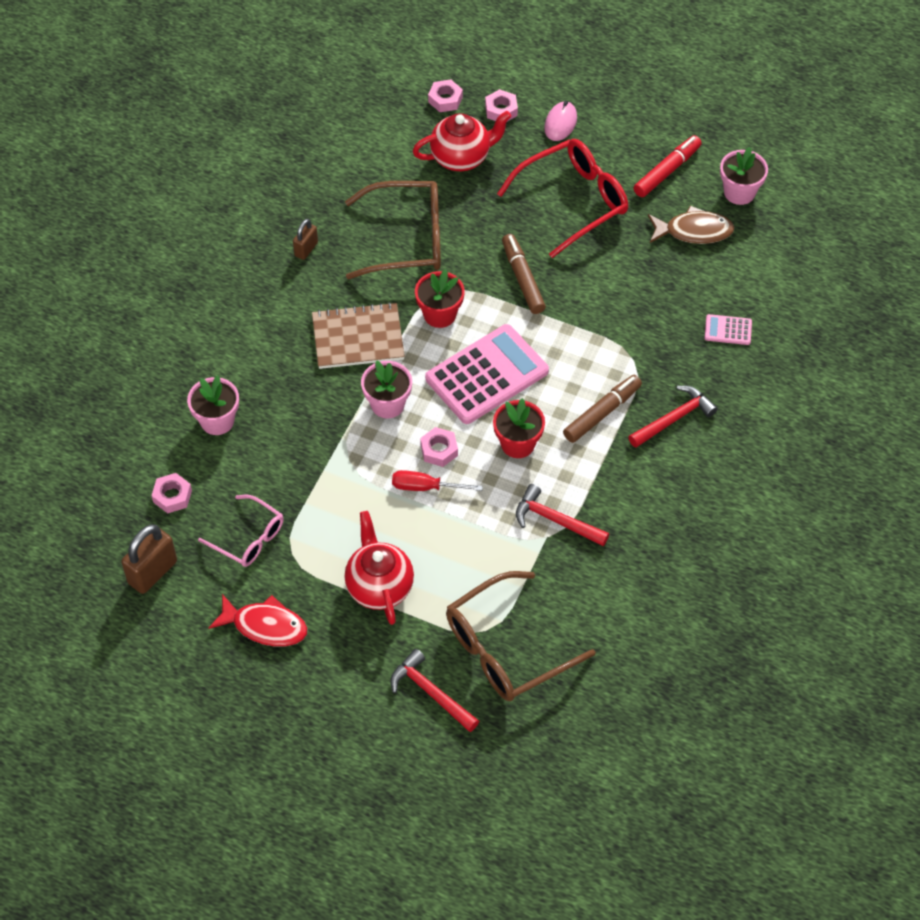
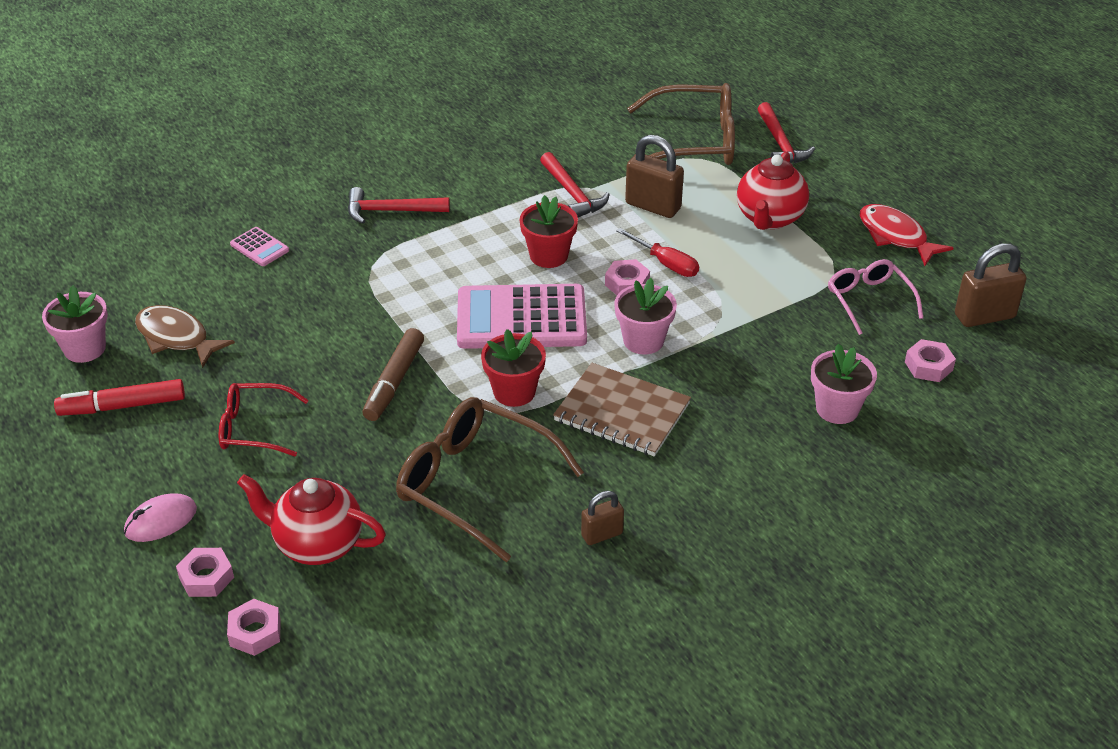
camera: 145 degrees left, 15 degrees down
red glasses [497,139,628,258] -> red glasses [219,383,309,457], size x0.59
brown marker [563,375,642,443] -> none
none -> brown padlock [625,135,684,218]

